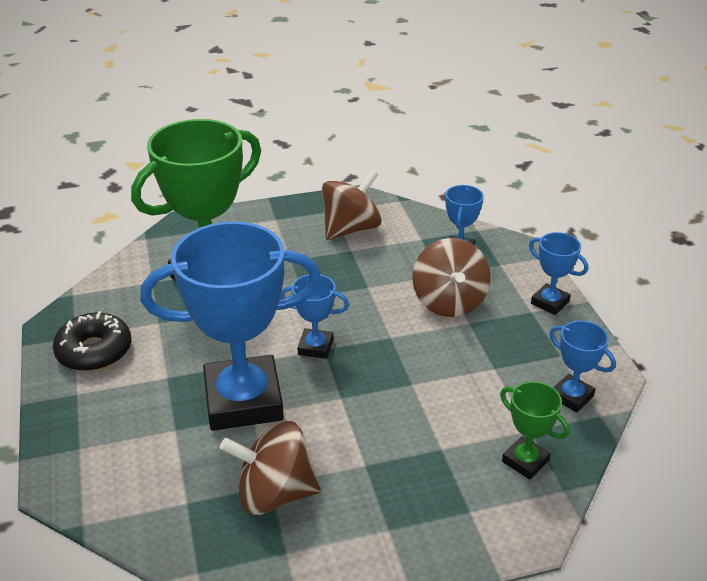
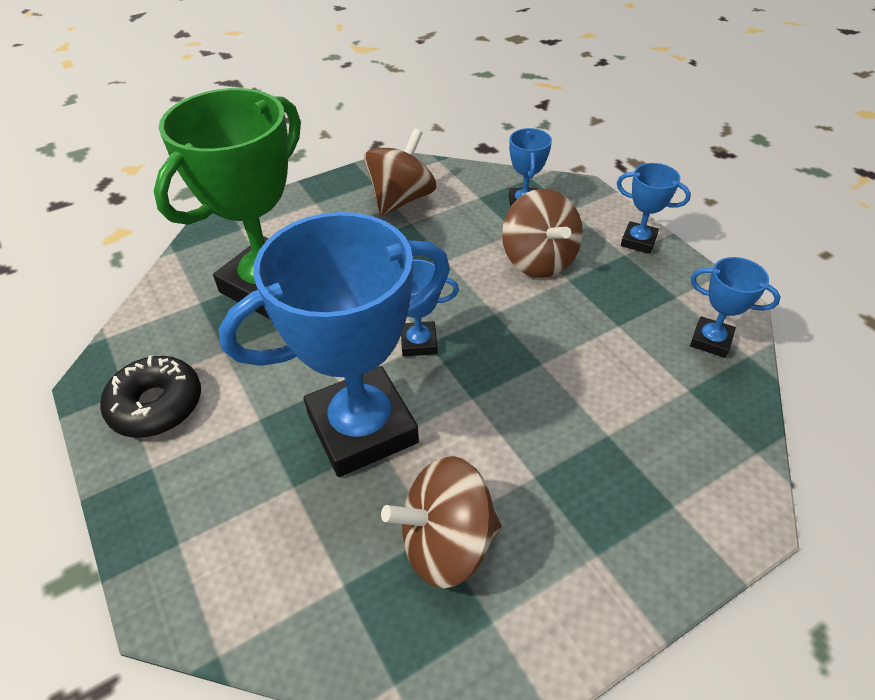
camera: 15 degrees left, 10 degrees up
green trophy [500,381,570,480] -> none

